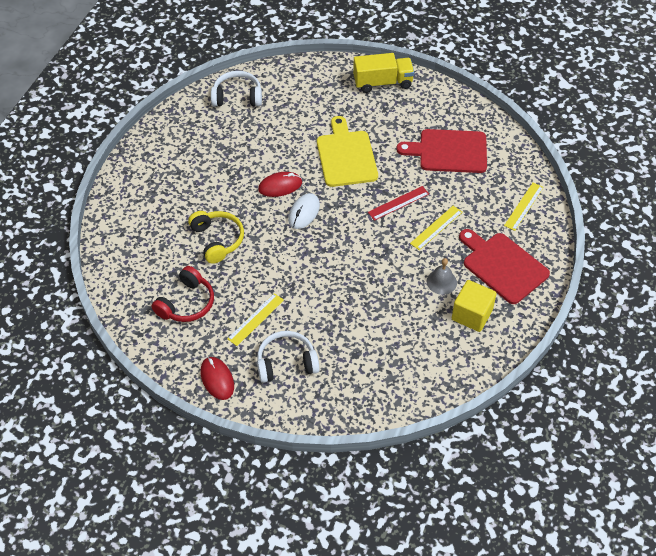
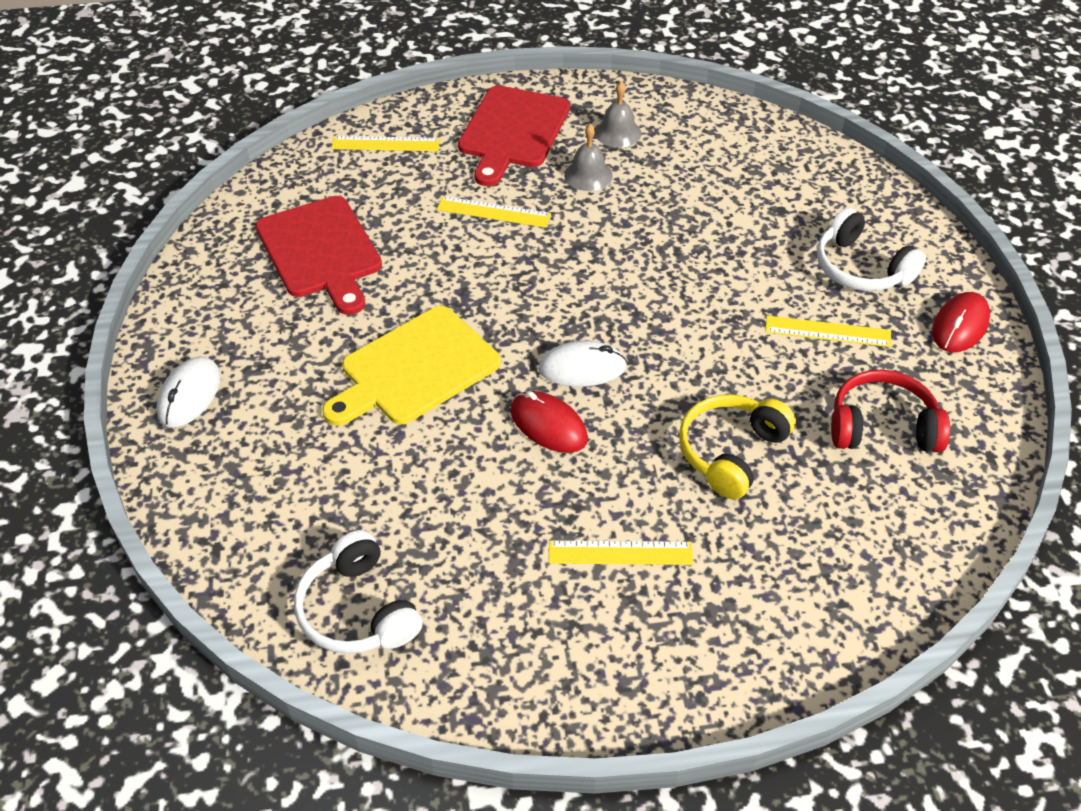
camera: 120 degrees left, 5 degrees down
yellow truck [353,53,414,93] -> white mouse [156,357,221,427]
red ruler [368,186,429,221] -> none
yellow cube [452,280,497,332] -> grey bell [595,82,641,148]
none -> yellow ruler [549,540,693,565]

